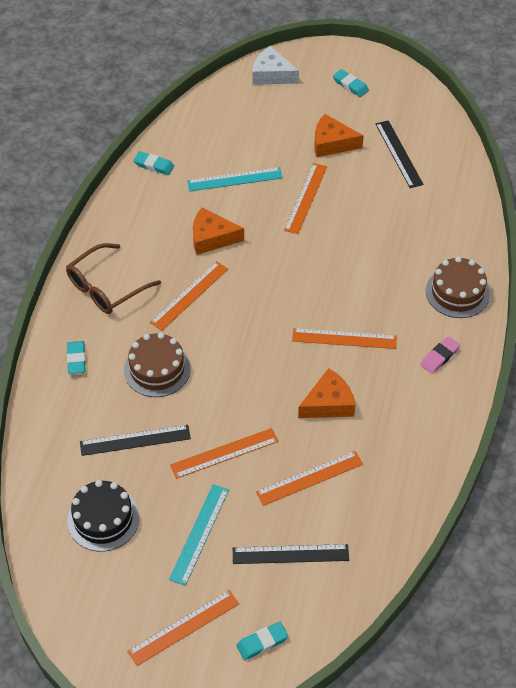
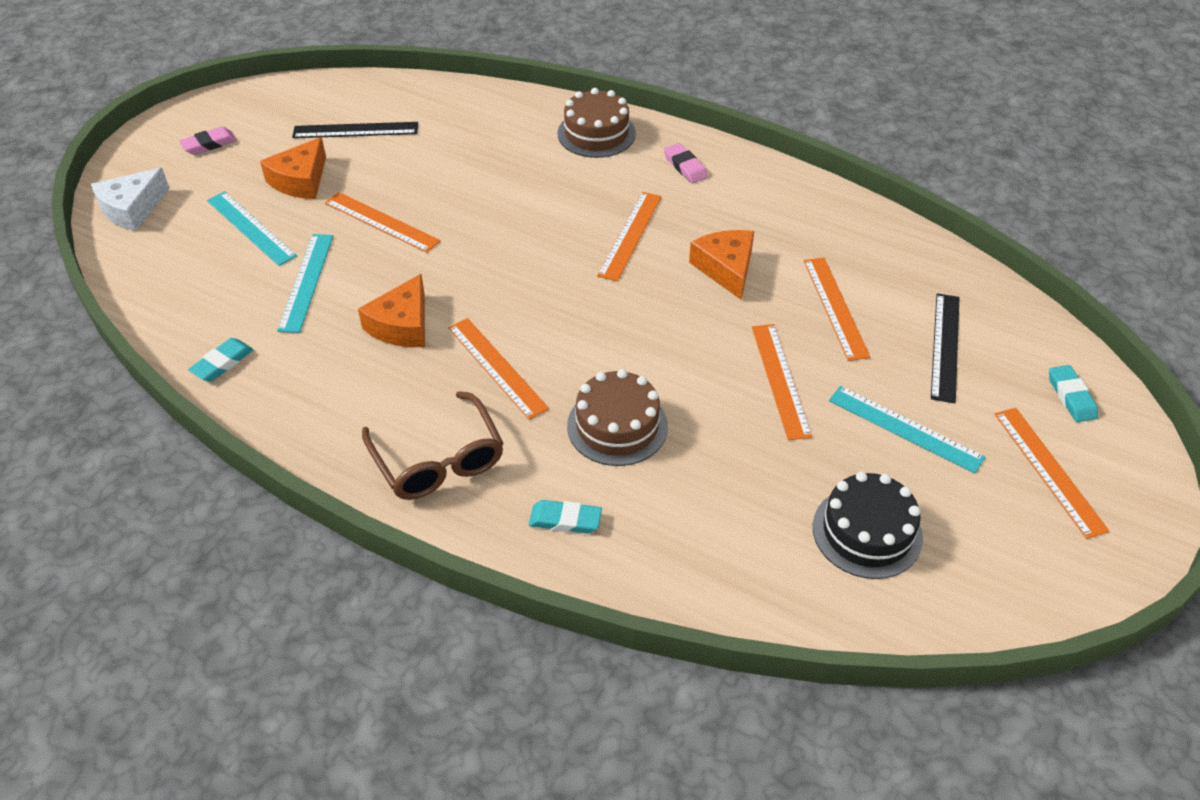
camera: 75 degrees left, 5 degrees down
black ruler [80,425,191,456] -> none
turquoise eraser [333,69,369,97] -> pink eraser [179,127,237,155]
none -> turquoise ruler [207,191,297,266]

